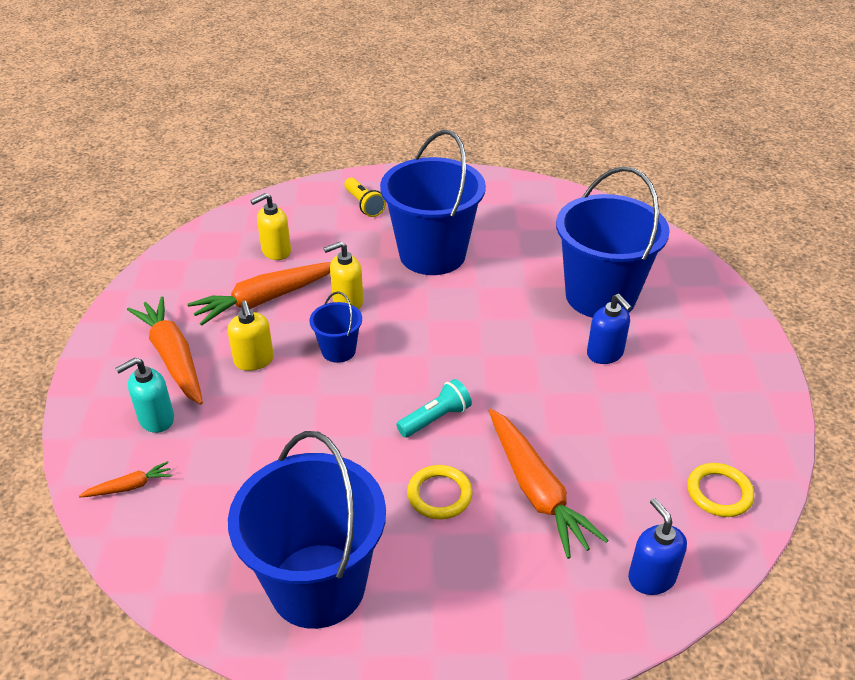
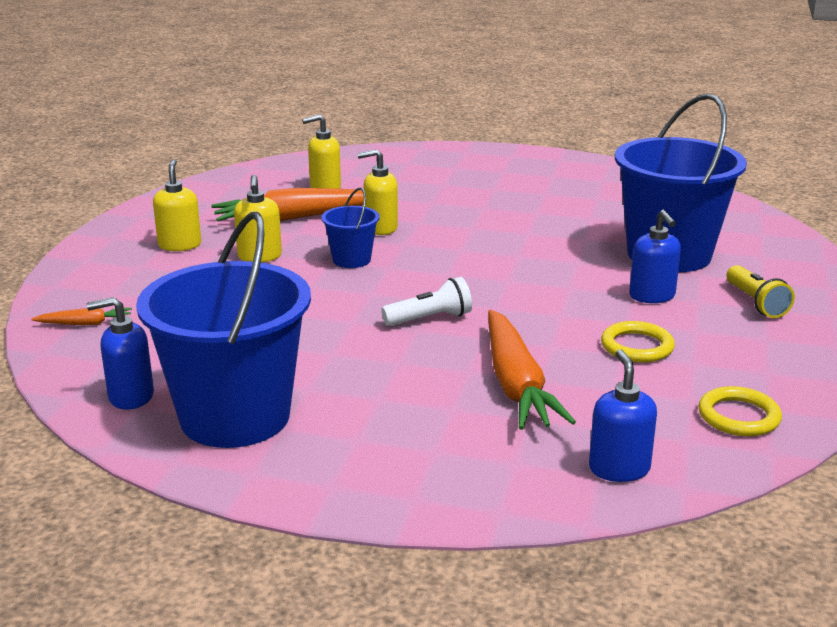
camera: 15 degrees right, 15 degrees down
turquoise soap dispenser [116,358,174,433] -> none
orange carrot [127,296,203,405] -> yellow soap dispenser [153,159,201,251]
yellow flashlight [344,178,386,217] -> yellow flashlight moved to [727,265,795,318]
blue bucket [380,130,486,275] -> none
turquoise flashlight [396,379,472,438] -> white flashlight [381,277,472,326]
yellow ring [407,465,473,519] -> yellow ring moved to [601,321,675,363]
none -> blue soap dispenser [87,297,154,410]

